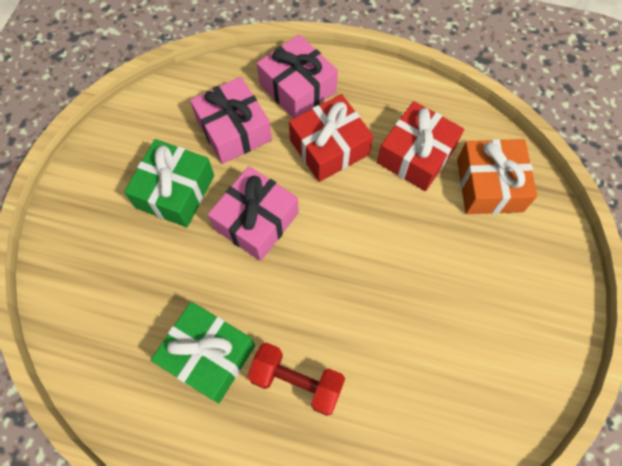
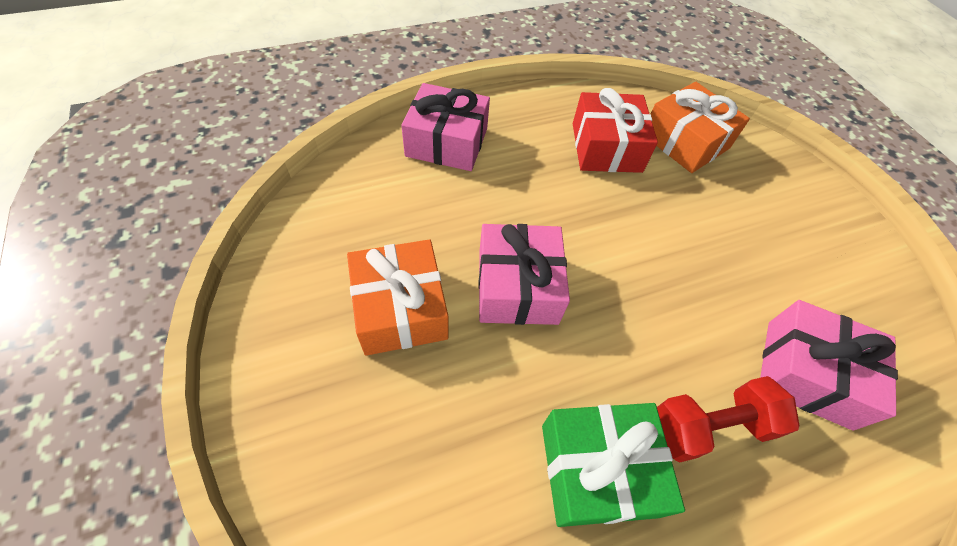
camera: 40 degrees left, 10 degrees down
green gift [124,139,214,227] -> orange gift [347,240,448,356]
pink gift [190,77,272,164] -> pink gift moved to [760,300,898,430]
red gift [289,94,373,182] -> none

